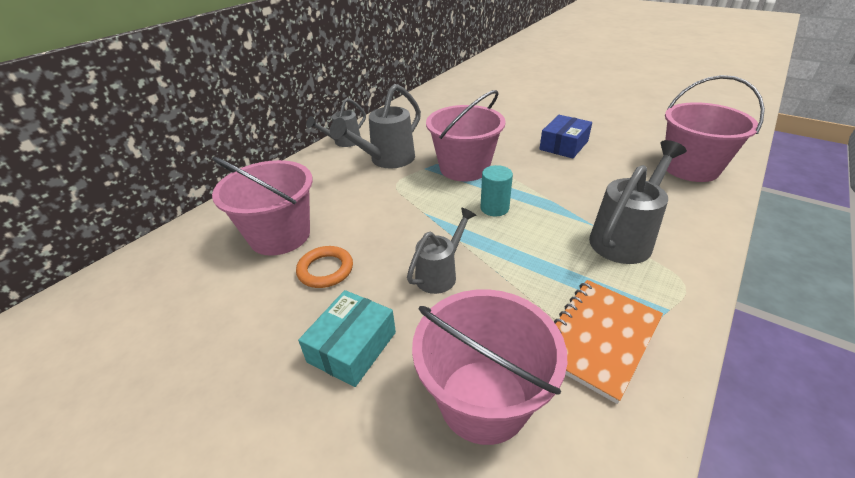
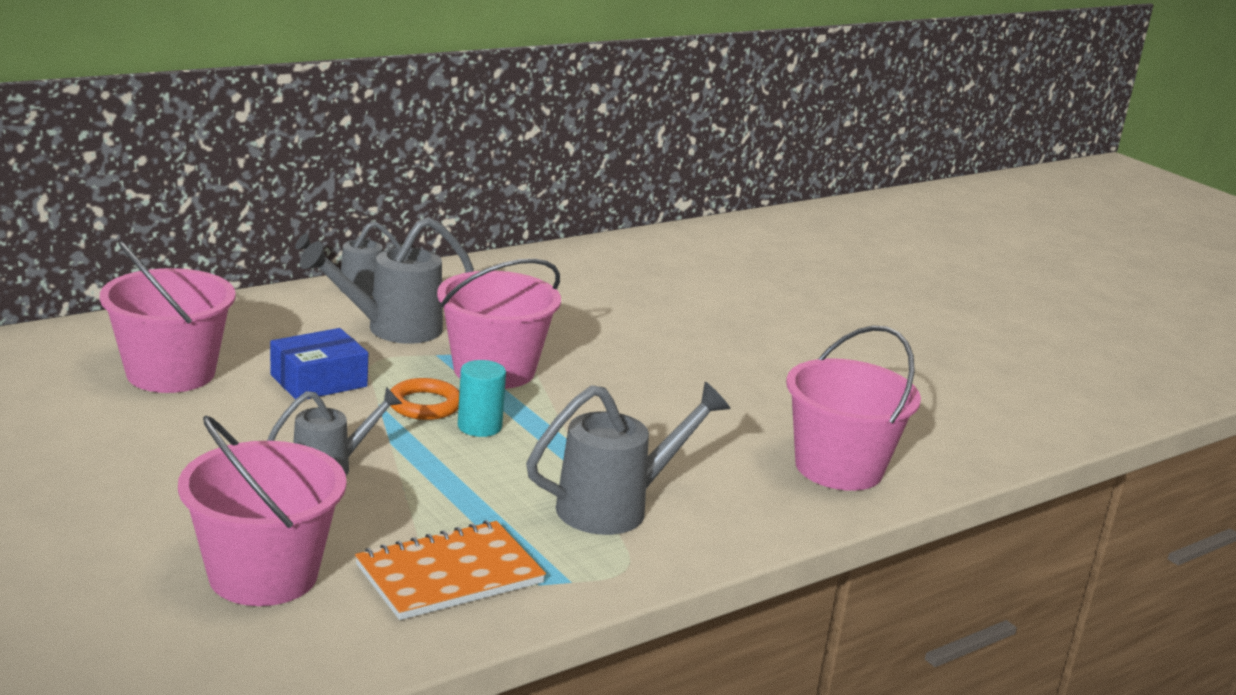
camera: 15 degrees right, 15 degrees down
orange ring [296,246,353,288] -> orange ring moved to [390,378,459,420]
turquoise box [298,290,396,387] -> none
blue box [539,115,592,159] -> blue box moved to [270,328,368,399]

